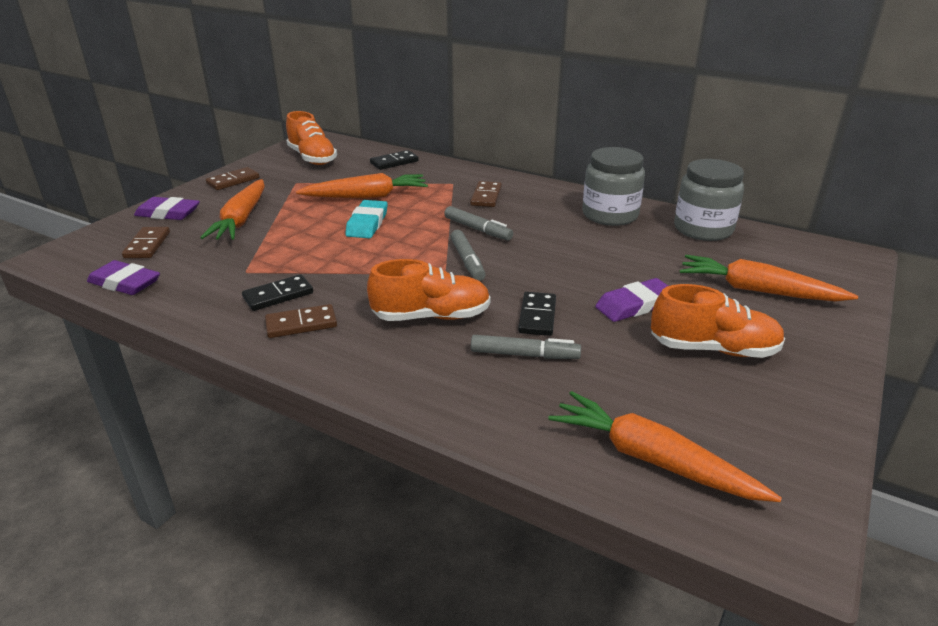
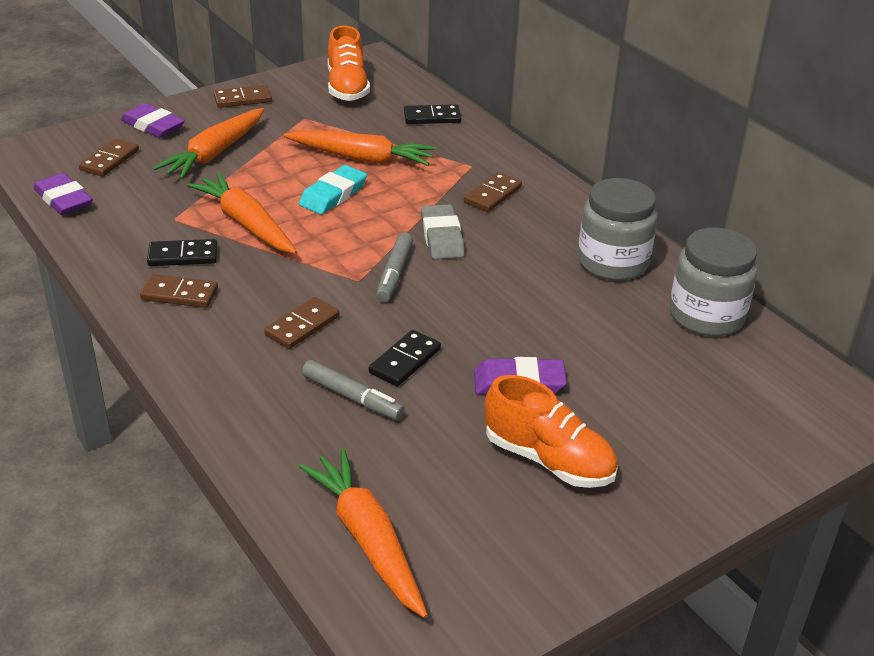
camera: 25 degrees right, 5 degrees up
orange shoe [367,259,491,321] -> brown domino [264,297,339,349]
grey marker [444,206,513,241] -> grey eraser [421,204,465,259]
orange carrot [680,255,858,301] -> orange carrot moved to [187,172,297,254]

